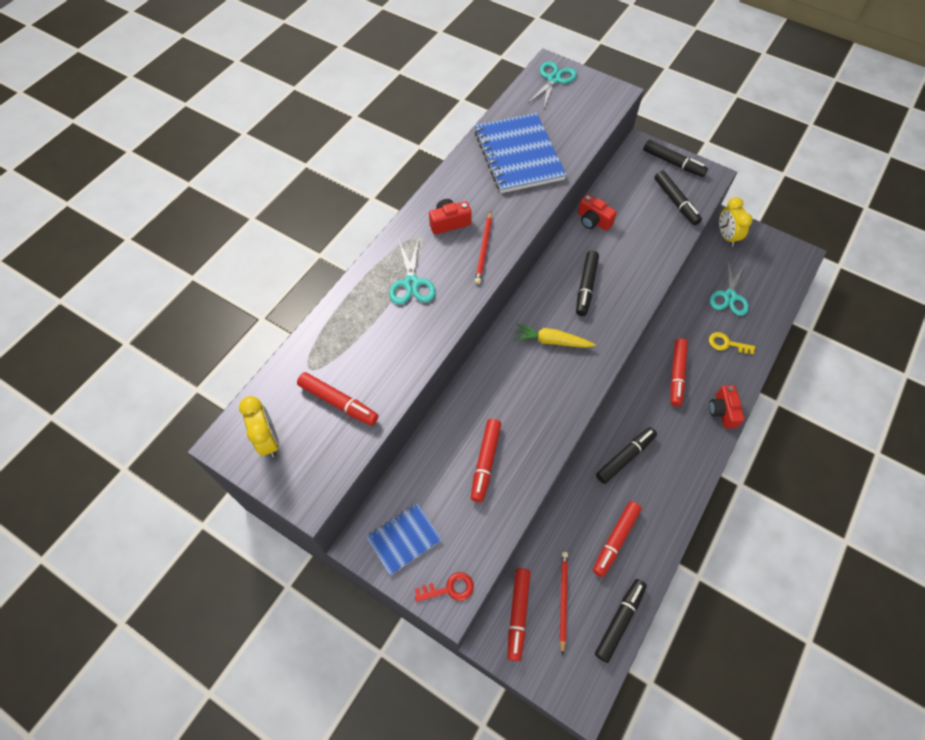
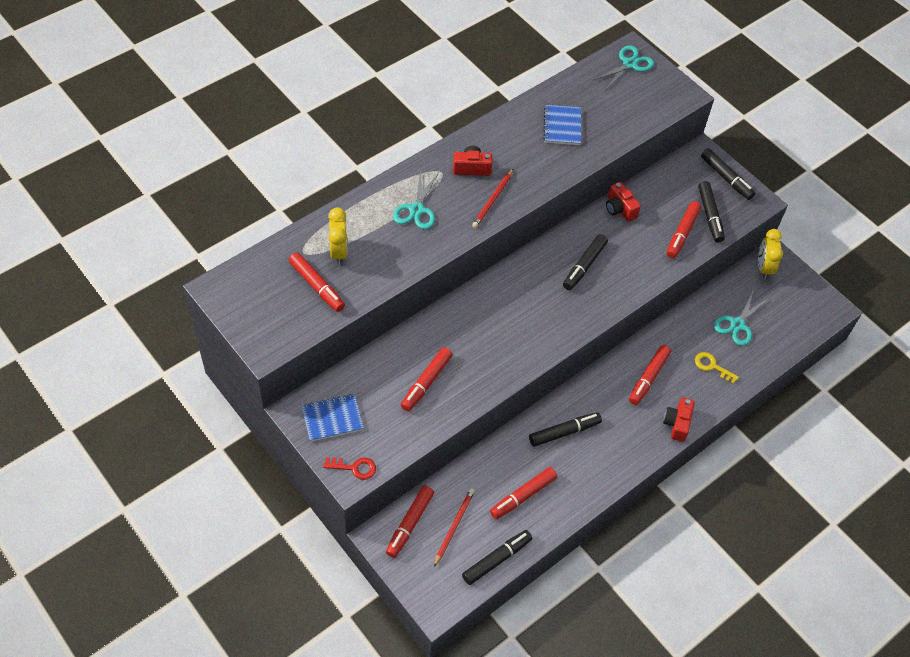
camera: 15 degrees right, 5 degrees down
yellow clock [239,396,279,458] -> yellow clock moved to [328,208,348,265]
blue notebook [474,113,566,193] -> blue notebook [543,105,581,145], size x0.55
yellow carrot [514,324,596,348] -> none
none -> red marker [667,201,701,258]

